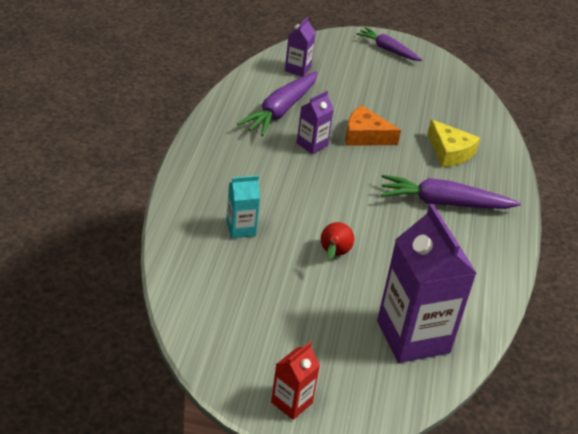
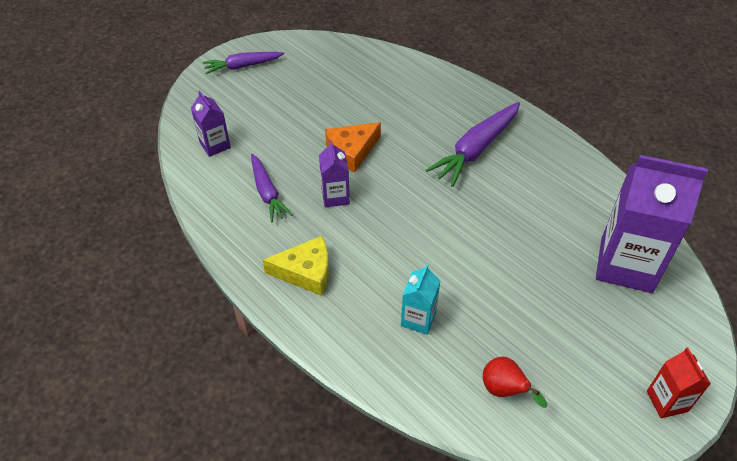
camera: 50 degrees left, 10 degrees up
purple carrot [237,71,318,136] -> purple carrot [251,154,293,222], size x0.65
red pear [321,222,354,259] -> red pear moved to [483,357,547,408]
yellow cheese [427,120,480,167] -> yellow cheese moved to [263,236,329,296]

